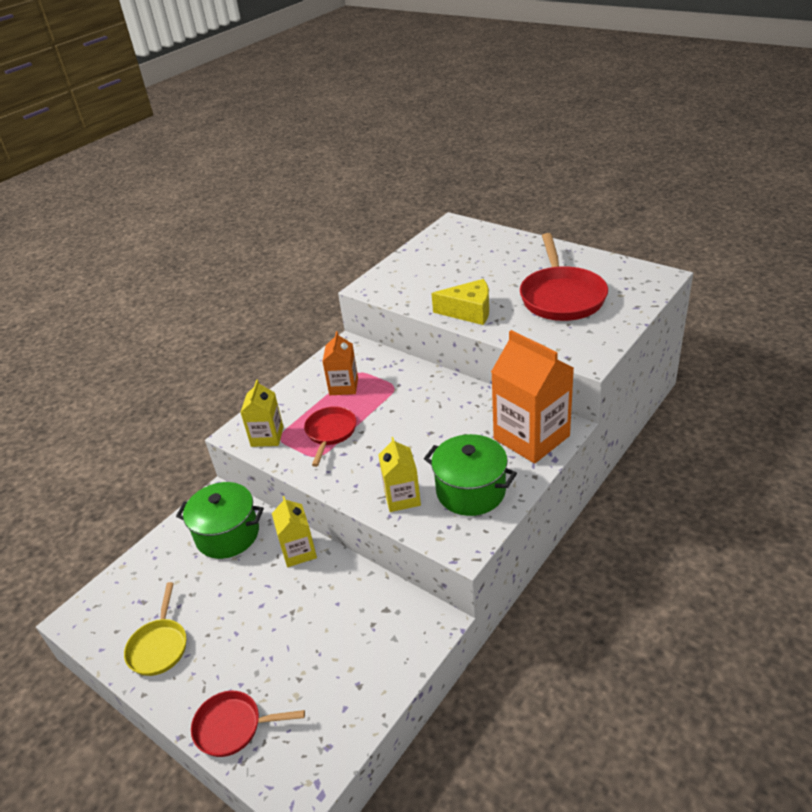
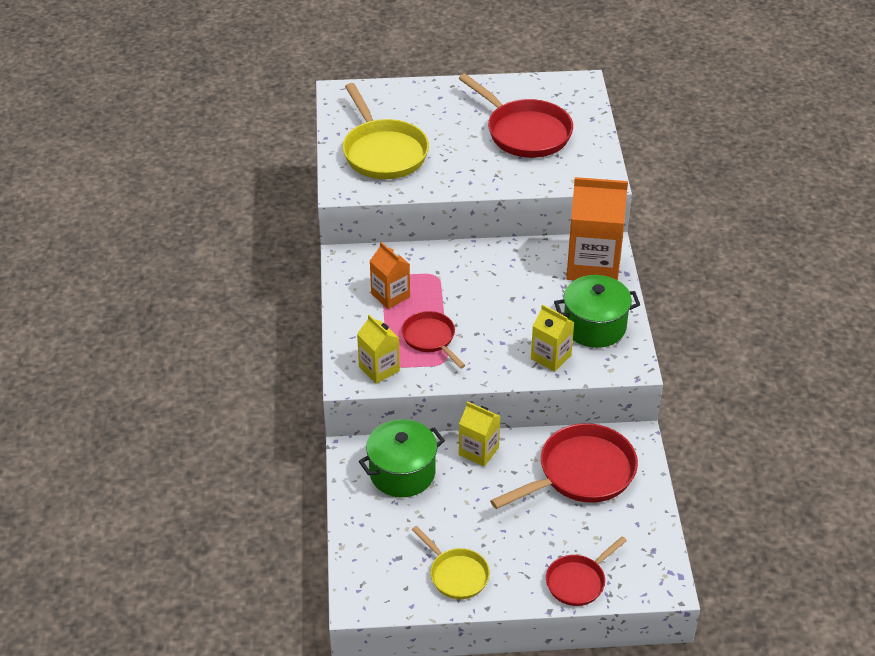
camera: 45 degrees left, 5 degrees up
yellow cheese [432,279,489,325] -> none
none -> yellow pan [343,83,429,179]
none -> red pan [490,423,638,509]

